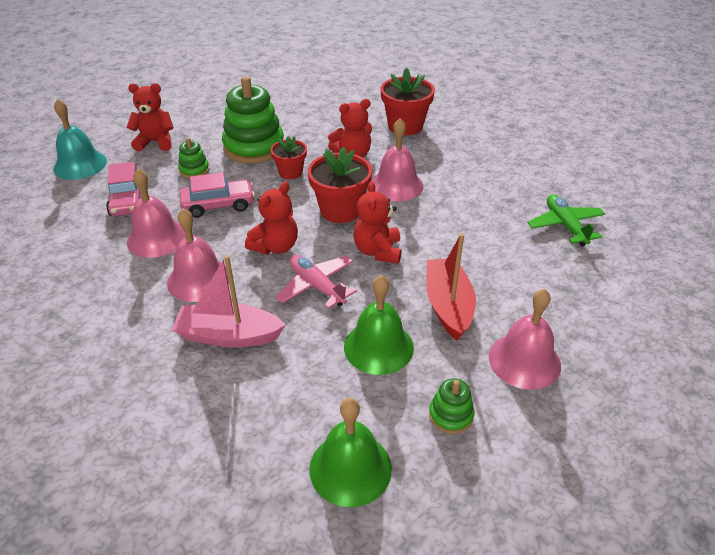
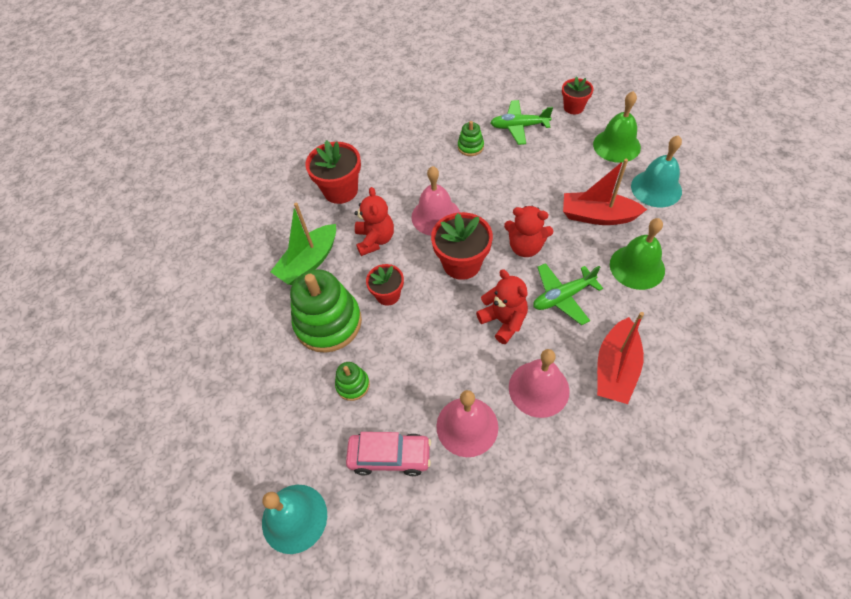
camera: 70 degrees left, 15 degrees up
red teddy bear [127,83,174,151] -> none
pink boat [172,255,286,347] -> red boat [597,312,644,404]
pink car [180,172,255,218] -> none
pink plane [276,255,357,309] -> green plane [533,263,603,325]
green bell [310,398,392,507] -> green bell moved to [593,91,641,163]
green stacking toy [429,378,474,434] -> green stacking toy moved to [458,121,484,156]
pink bell [489,289,561,390] -> turquoise bell [631,135,682,207]
none -> green boat [270,203,336,285]
none -> red flower pot [562,76,594,114]

